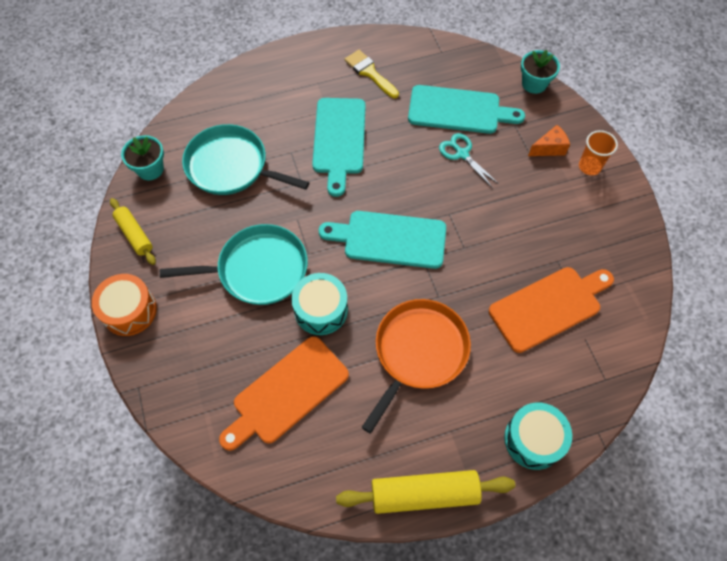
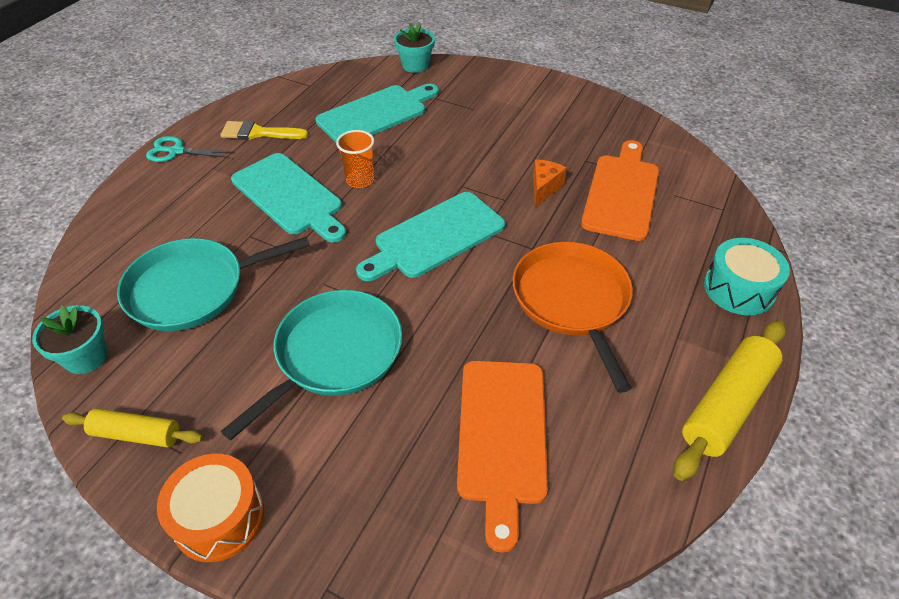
camera: 45 degrees left, 15 degrees down
turquoise drum [291,273,348,335] -> none
turquoise scissors [439,133,499,187] -> turquoise scissors moved to [146,136,234,162]
orange cheese [528,125,570,156] -> orange cheese moved to [533,159,567,207]
orange cup [579,130,618,175] -> orange cup moved to [336,130,375,188]

